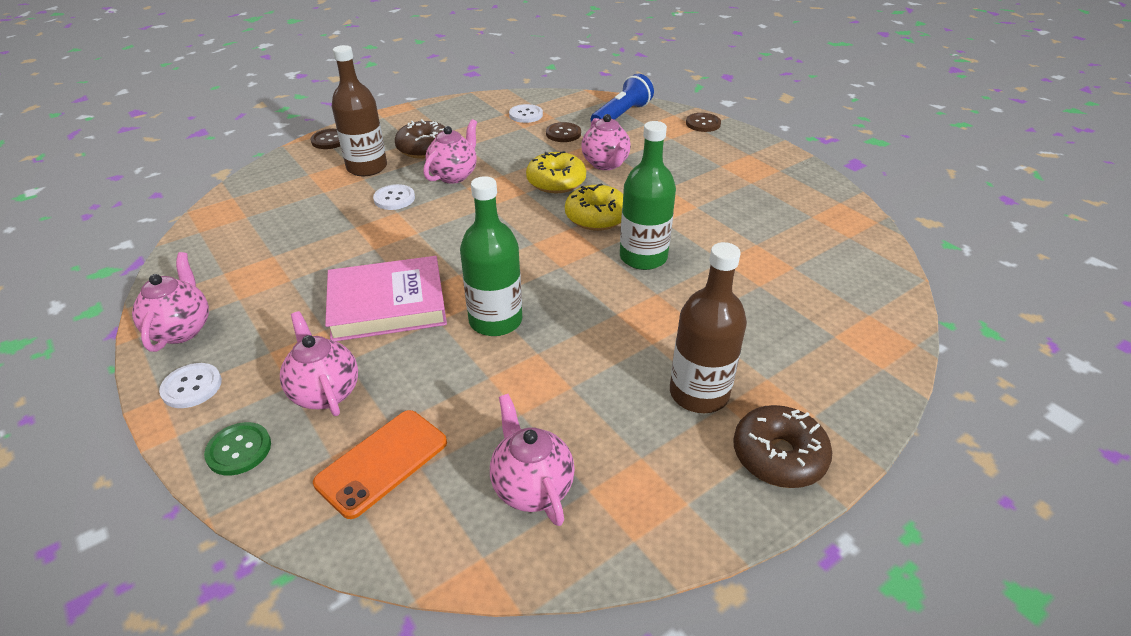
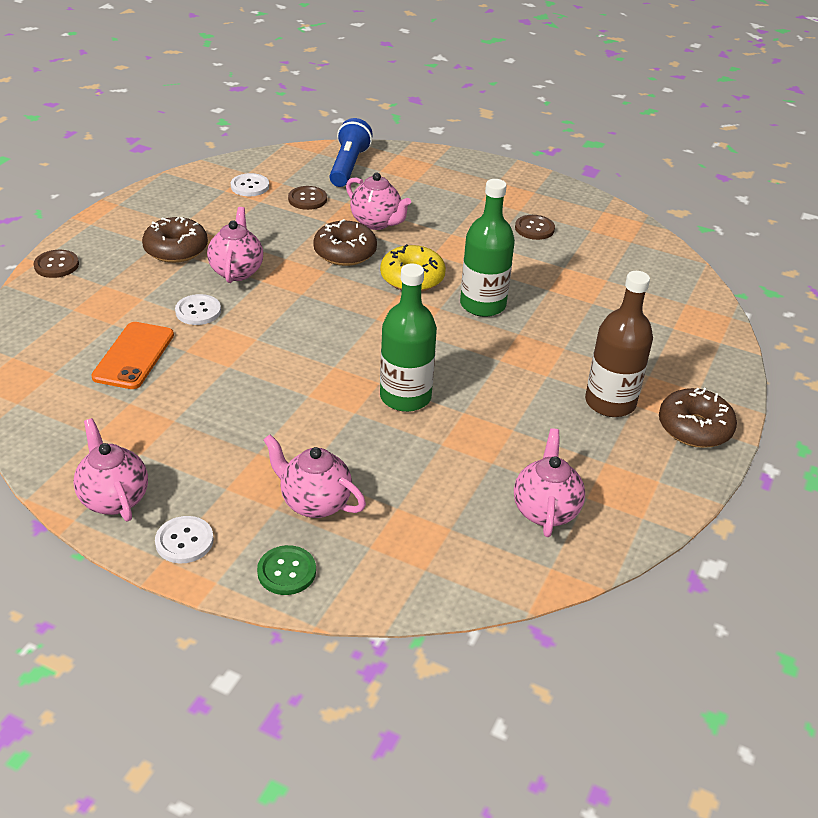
camera: 30 degrees left, 0 degrees up
orange phone [313,410,447,519] -> orange phone moved to [91,322,174,389]
pink book [325,256,447,341] -> none
brown bottle [332,45,387,176] -> none
pink teapot [490,394,575,526] -> pink teapot turned 60 degrees clockwise [514,428,585,537]
yellow donut [526,151,586,193] -> brown donut [313,219,377,266]
brown button [686,113,721,132] -> brown button moved to [515,215,555,240]

